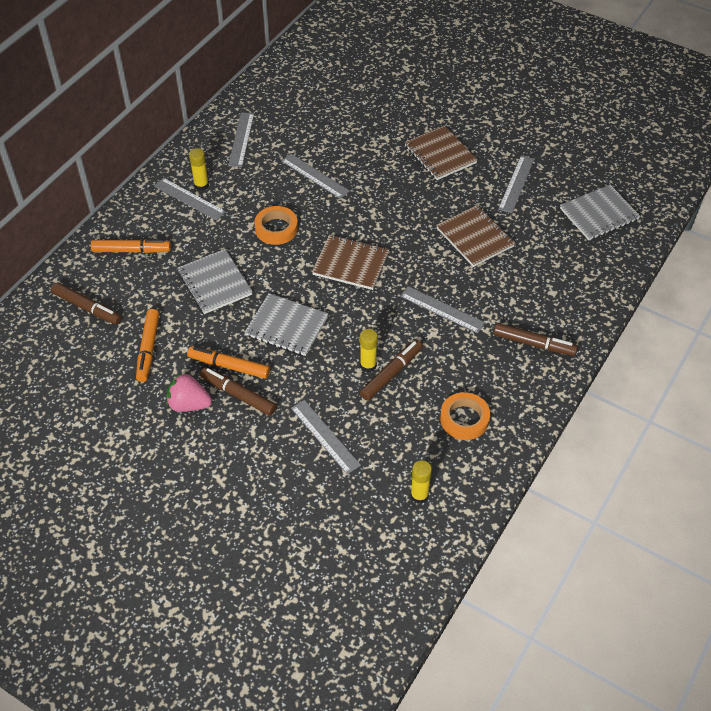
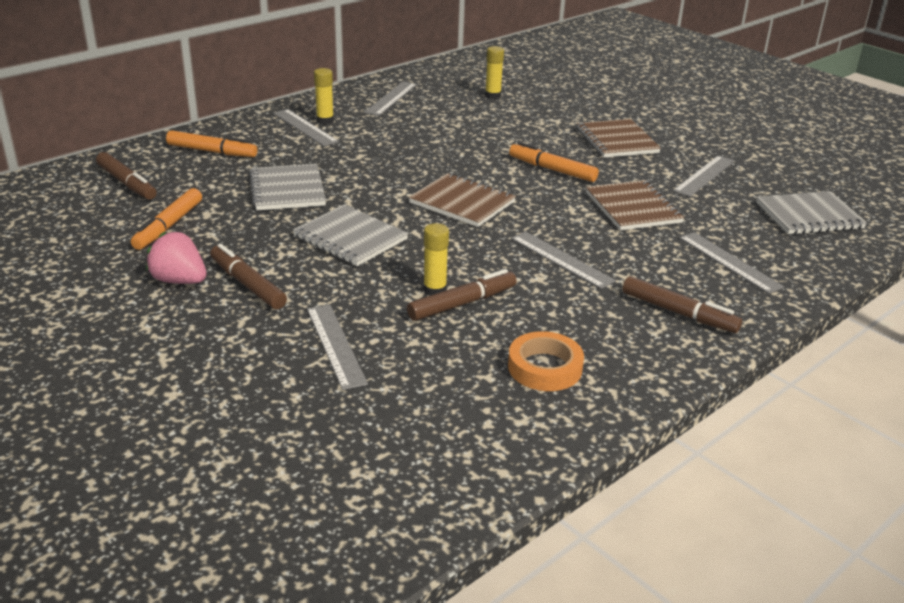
camera: 15 degrees right, 20 degrees down
orange marker [187,347,270,379] -> orange marker moved to [509,142,599,182]
orange tape [254,206,298,245] -> none
grey ruler [281,154,350,199] -> grey ruler moved to [679,232,784,294]
yellow glue stick [411,460,432,504] -> yellow glue stick moved to [485,46,504,99]

